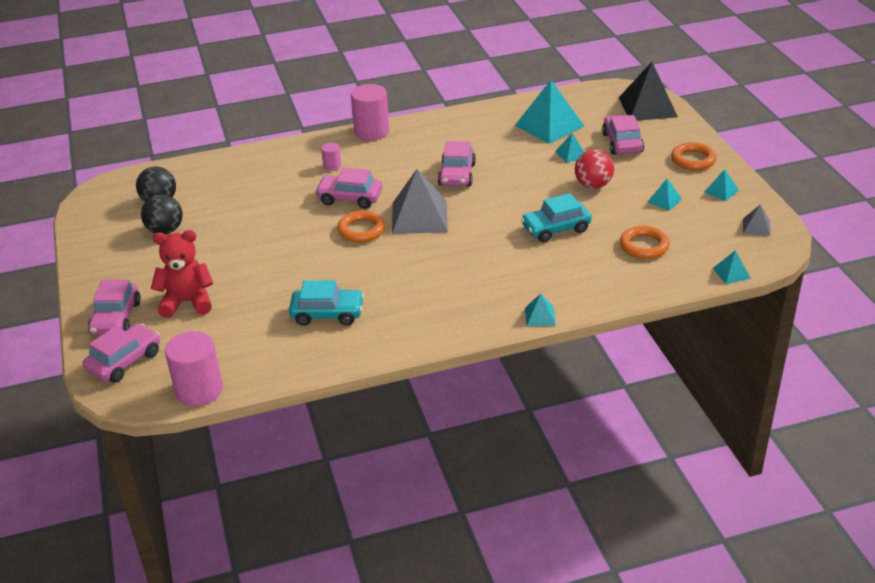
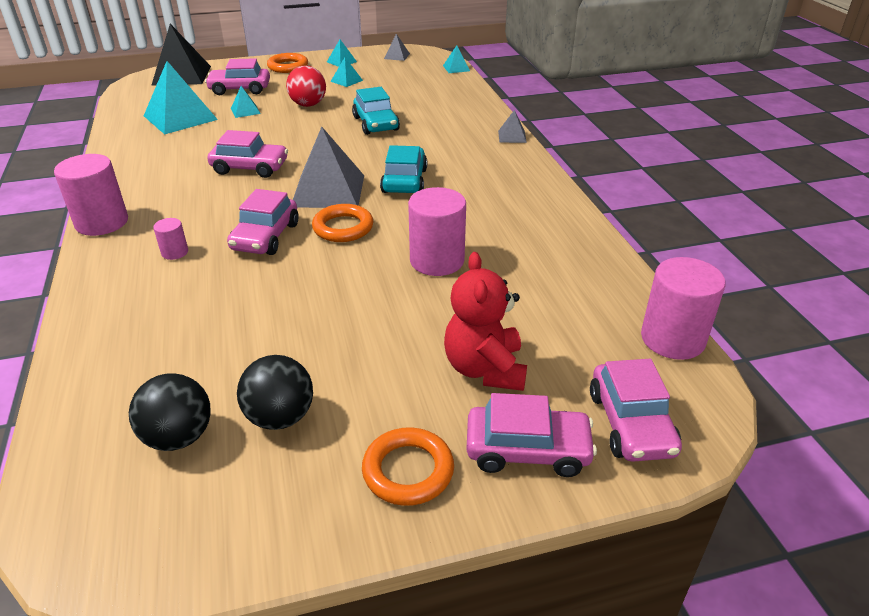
camera: 90 degrees left, 0 degrees up
pink car [83,323,160,383] -> pink car turned 135 degrees counterclockwise [590,359,682,462]
turquoise car [289,280,364,326] -> turquoise car moved to [380,145,427,193]
turquoise pyramid [525,293,556,326] -> grey pyramid [498,110,527,143]
orange ring [620,226,670,259] -> orange ring moved to [362,427,454,506]
none -> pink cylinder [408,187,466,276]

